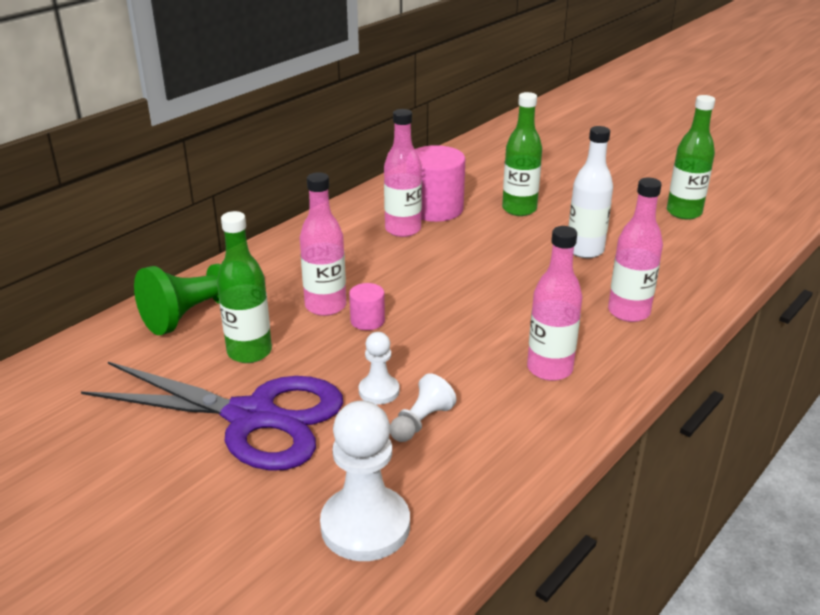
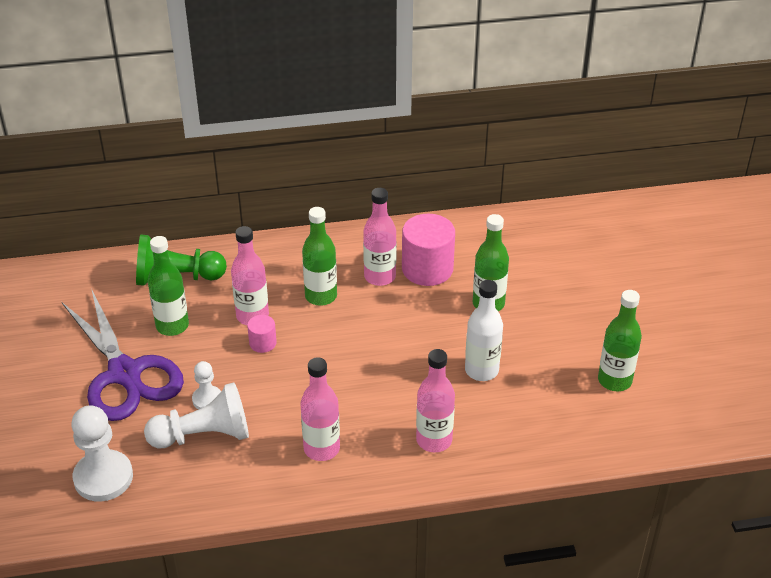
camera: 40 degrees right, 10 degrees up
white pawn [390,373,457,442] -> white pawn [144,382,249,448], size x1.83
none -> green bottle [302,207,337,306]

